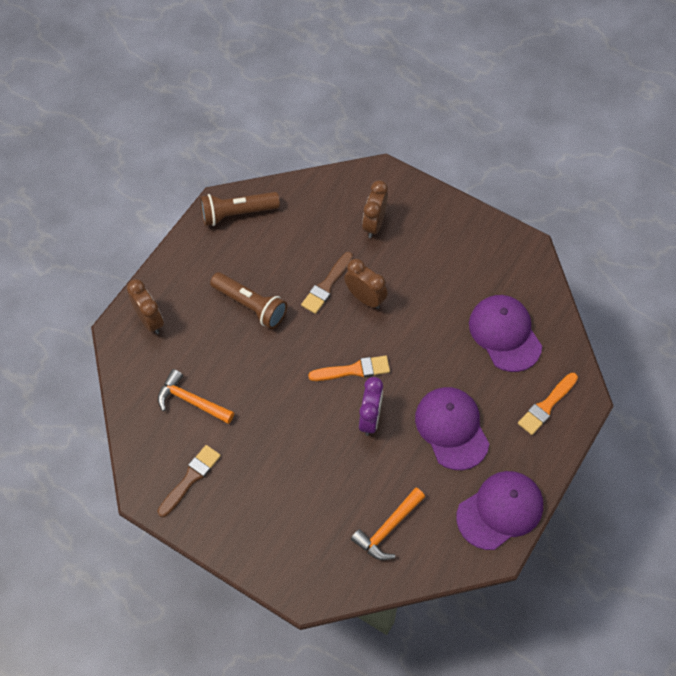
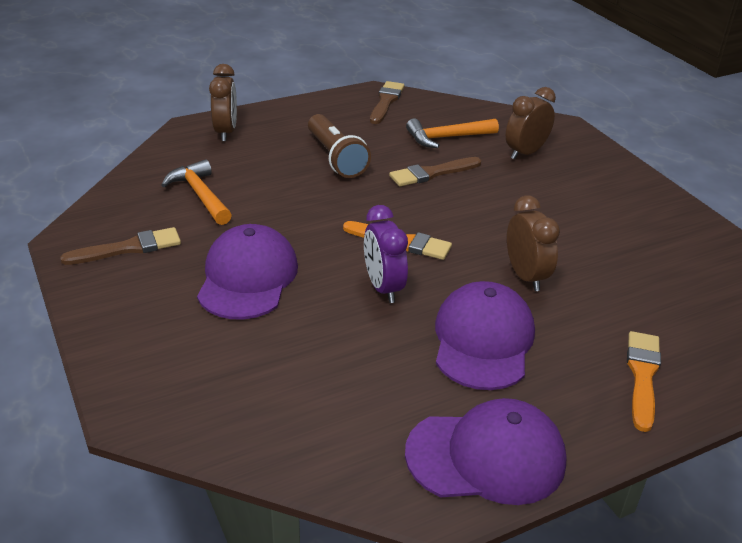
camera: 30 degrees right, 25 degrees down
brown flashlight [200,192,280,226] -> brown brush [370,81,404,124]
brown clock [344,259,388,309] -> brown clock moved to [507,195,560,291]
orange hammer [351,488,425,560] -> orange hammer moved to [406,118,499,148]
purple clock [359,377,383,436] -> purple clock turned 120 degrees clockwise [364,205,408,303]
purple cap [469,295,542,372] -> purple cap moved to [197,224,298,320]
orange brush [518,373,578,435] -> orange brush turned 120 degrees clockwise [627,331,661,432]

